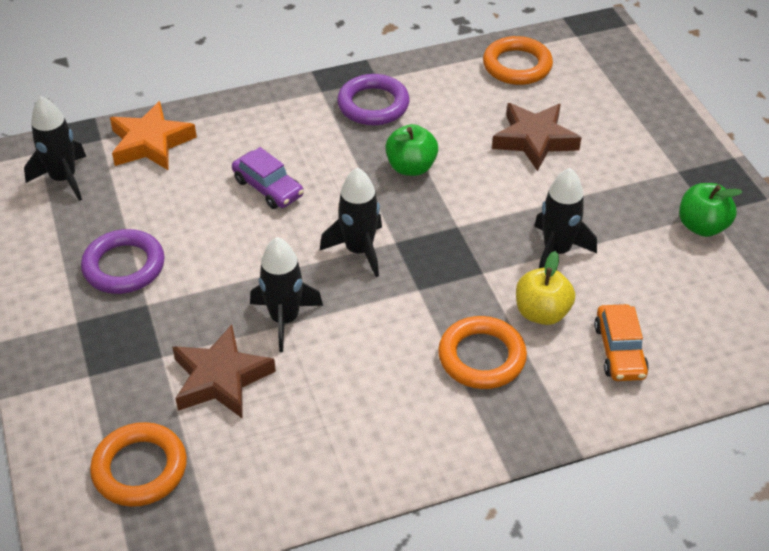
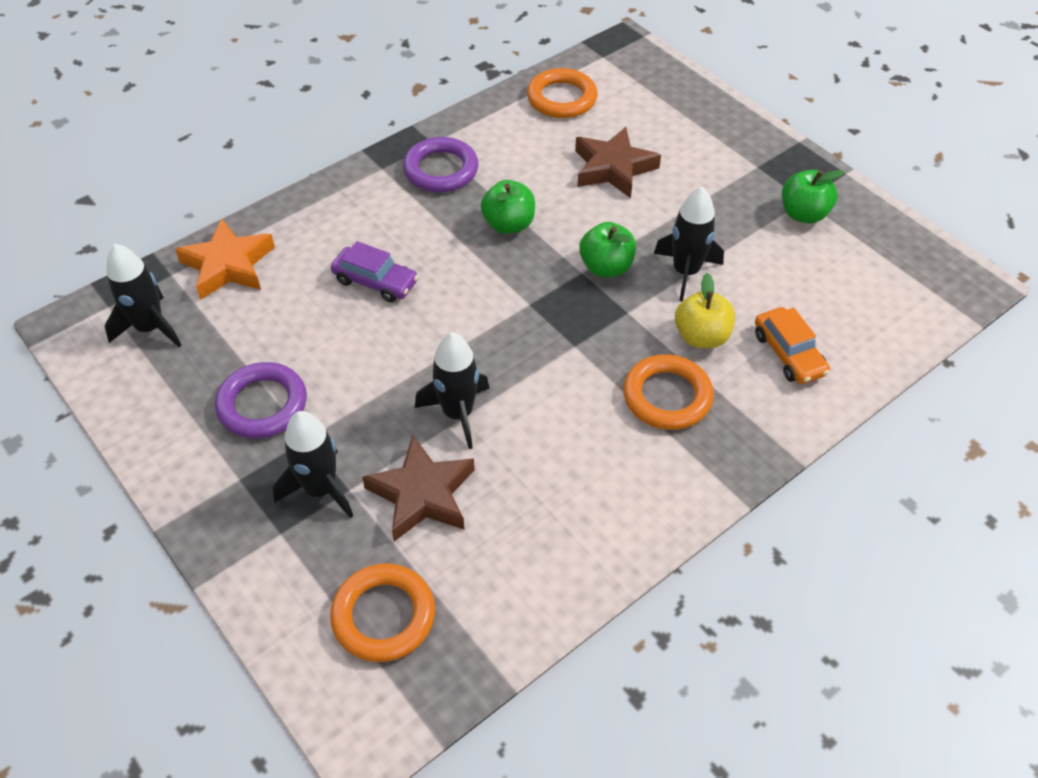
camera: 20 degrees left, 5 degrees up
black rocket [320,167,382,277] -> black rocket moved to [273,411,353,518]
none -> green apple [579,222,636,277]

